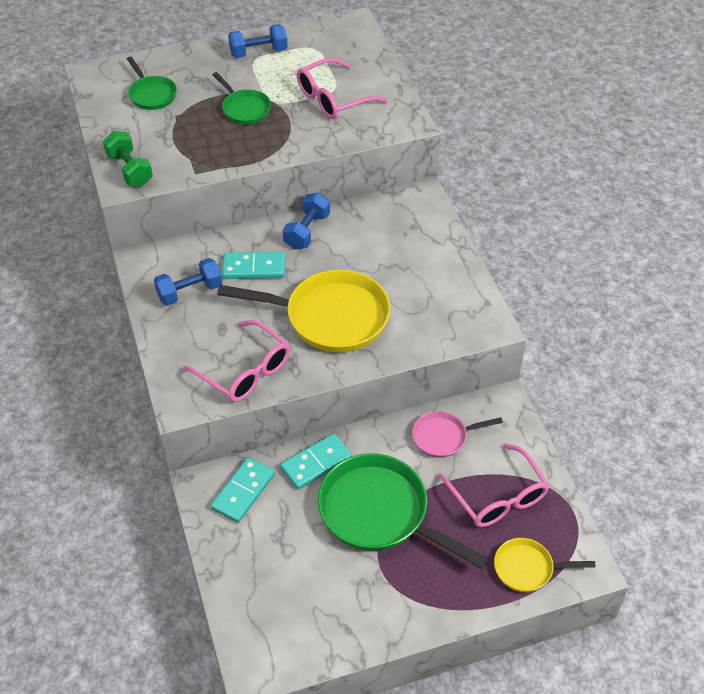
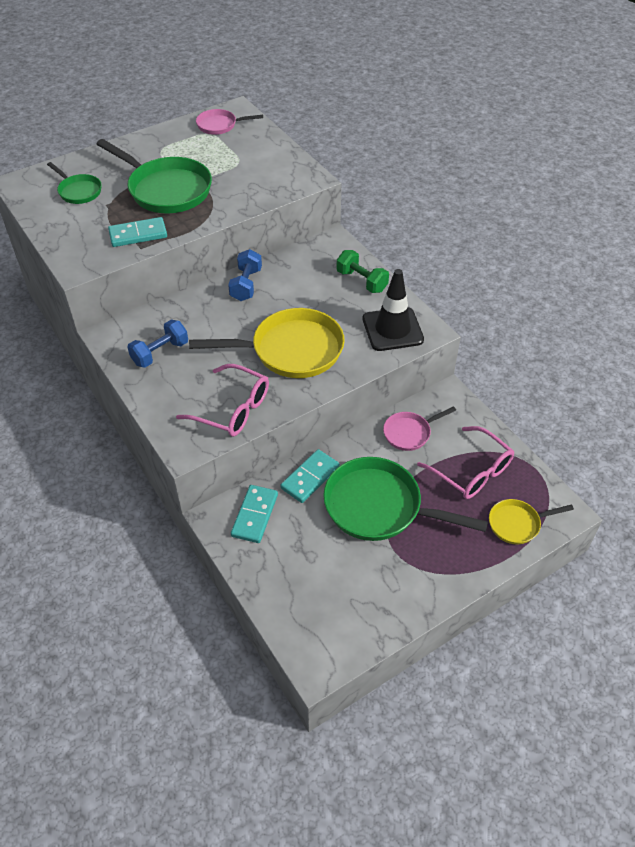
camera: 15 degrees left, 0 degrees up
green dumbbell [103,131,153,186] -> green dumbbell moved to [337,250,389,293]
green pan [212,72,271,124] -> green pan [97,139,212,213], size x1.91
turquoise domino [222,252,285,279] -> turquoise domino moved to [108,217,167,247]
blue dumbbell [228,24,288,58] -> none
pink glasses [297,58,388,119] -> none
none -> pink pan [196,109,263,135]
none -> black traffic cone [363,269,424,351]

